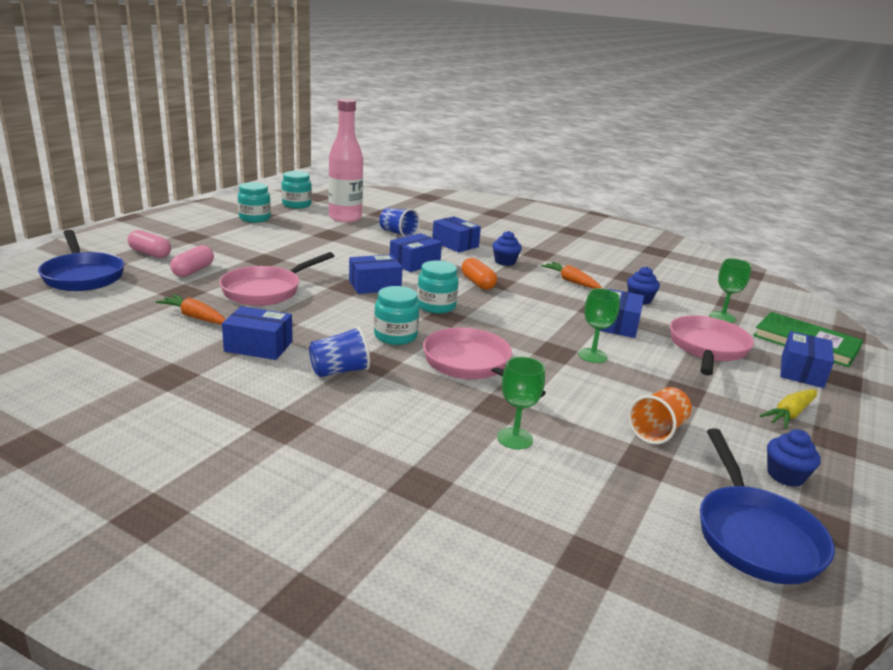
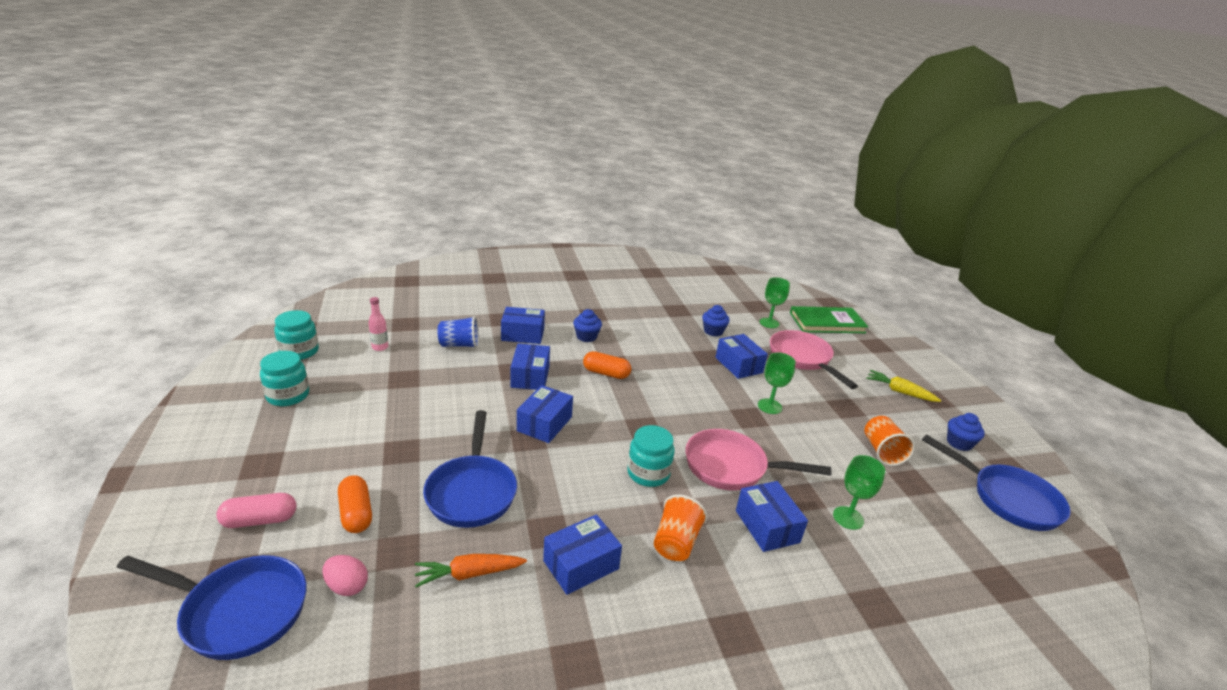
camera: 45 degrees left, 5 degrees up
pink capsule [170,245,214,277] -> orange capsule [338,475,372,533]
pink pan [219,252,334,306] -> blue pan [423,410,517,528]
blue cup [309,326,370,377] -> orange cup [654,495,707,561]
pink bottle [329,99,363,222] -> pink bottle [369,297,388,351], size x0.41
turquoise jar [417,261,459,314] -> none
orange carrot [541,262,602,289] -> none
yellow carrot [759,389,817,429] -> yellow carrot turned 120 degrees clockwise [866,370,941,402]
blue box [780,331,834,388] -> blue box moved to [736,481,808,552]
none -> pink egg [323,555,368,596]

